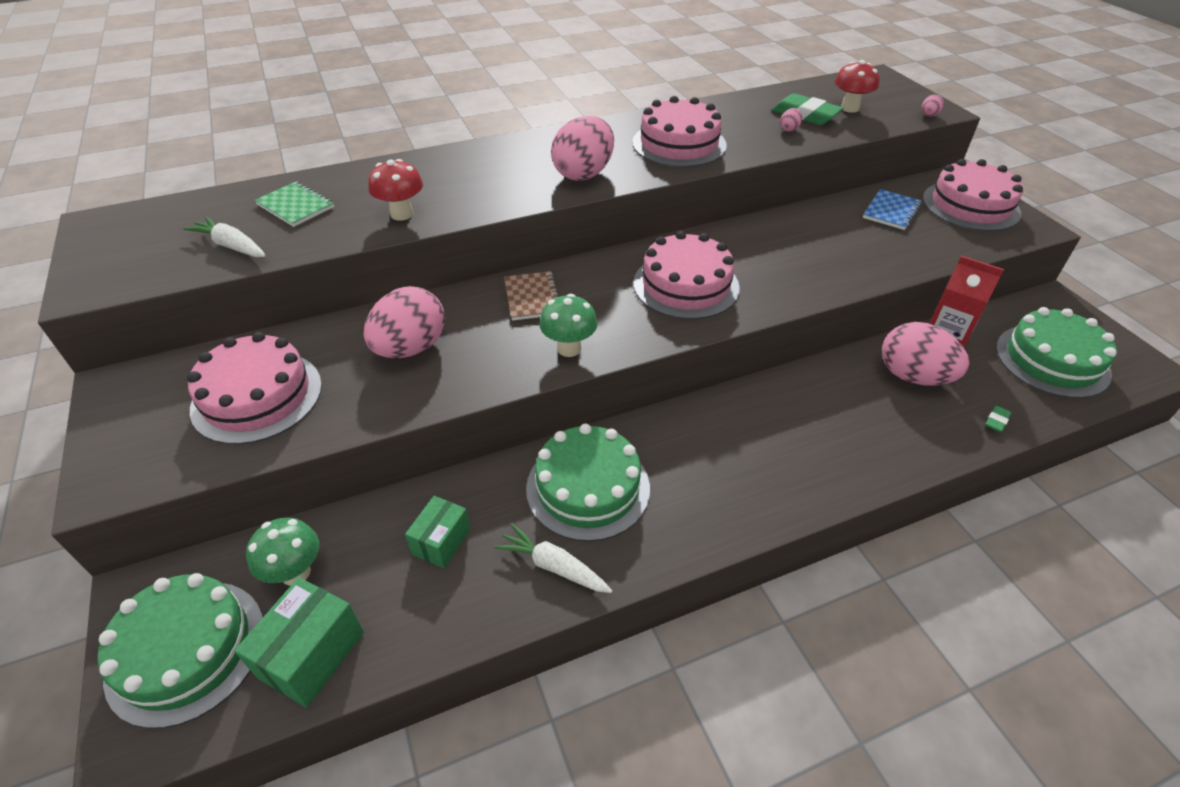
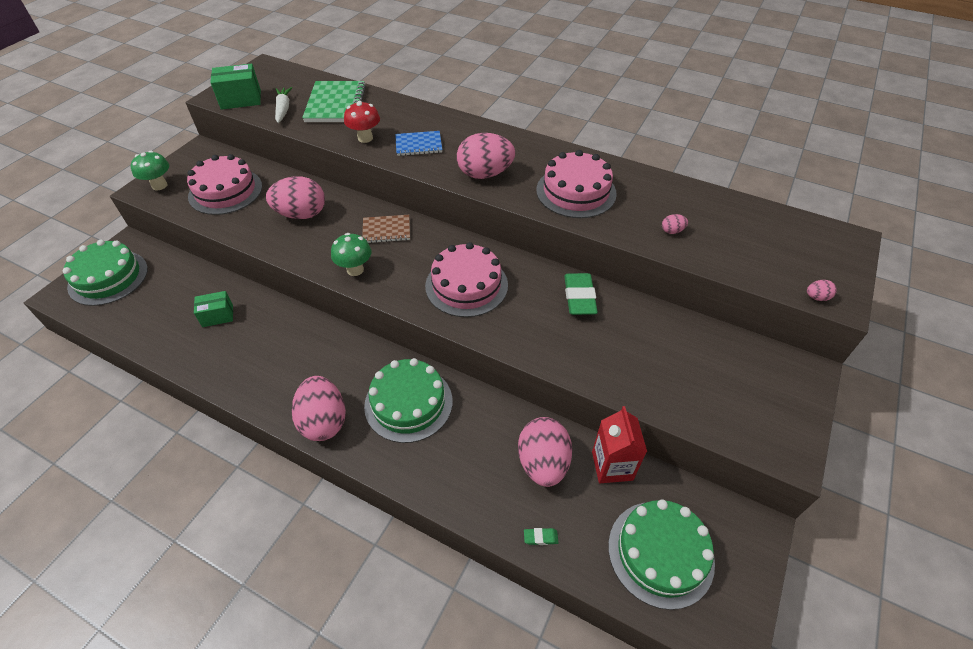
camera: 50 degrees right, 5 degrees up
green box [234,577,364,708] -> green box moved to [210,63,261,110]
green mushroom [246,518,319,586] -> green mushroom moved to [131,151,169,190]
green notebook [255,182,334,227] -> green notebook [302,81,366,122], size x1.65
white carrot [494,523,612,593] -> none
brown notebook [504,271,559,321] -> brown notebook turned 45 degrees clockwise [362,215,410,243]
green cake [526,424,650,542] -> green cake moved to [364,358,453,443]
green eraser [772,93,843,125] -> green eraser moved to [564,273,598,315]
red mushroom [835,60,880,113] -> none
blue notebook [863,189,922,230] -> blue notebook moved to [395,131,442,156]
pink cake [923,159,1023,231] -> none
none -> pink egg [292,376,346,441]

